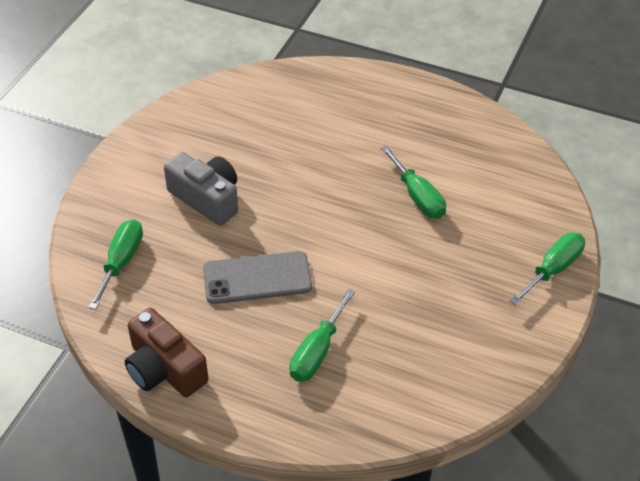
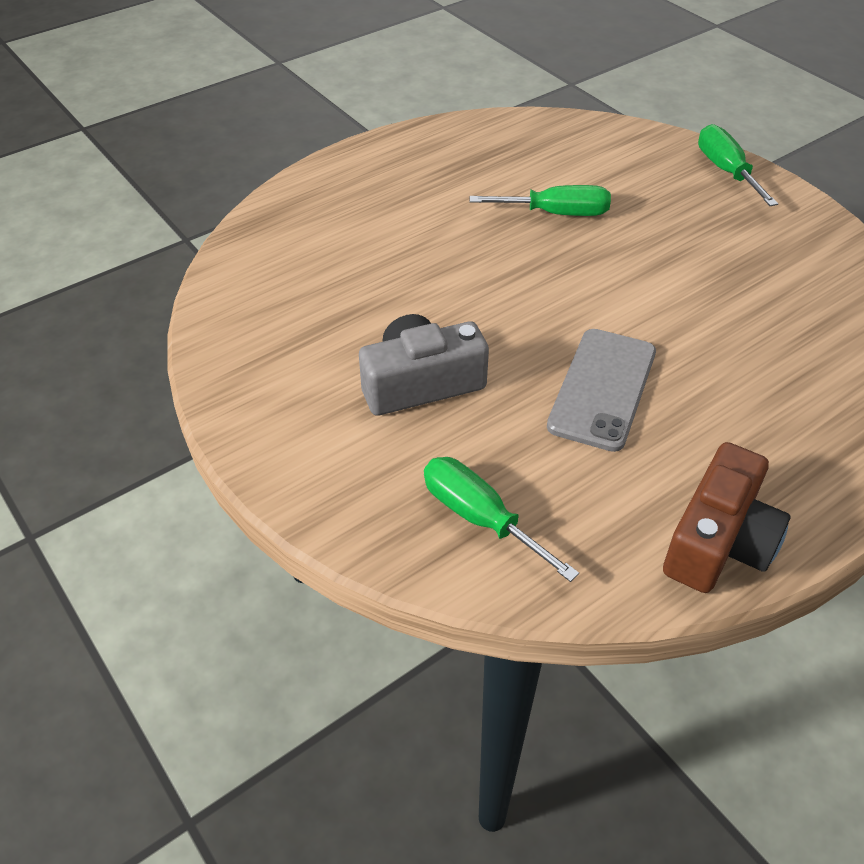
camera: 60 degrees left, 0 degrees up
brown camera [125,308,208,397] -> brown camera turned 45 degrees counterclockwise [663,442,790,593]
green screwdriver [289,289,355,382] -> none

